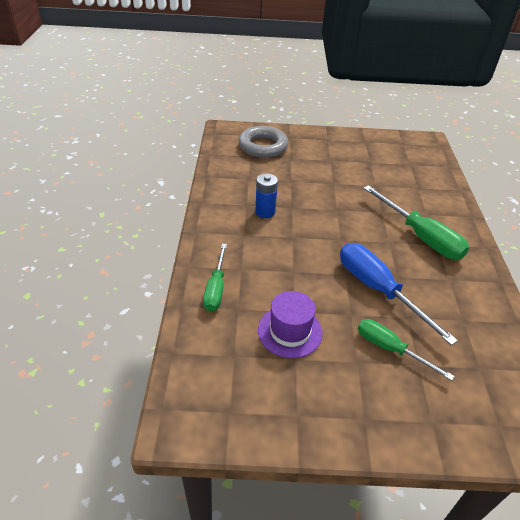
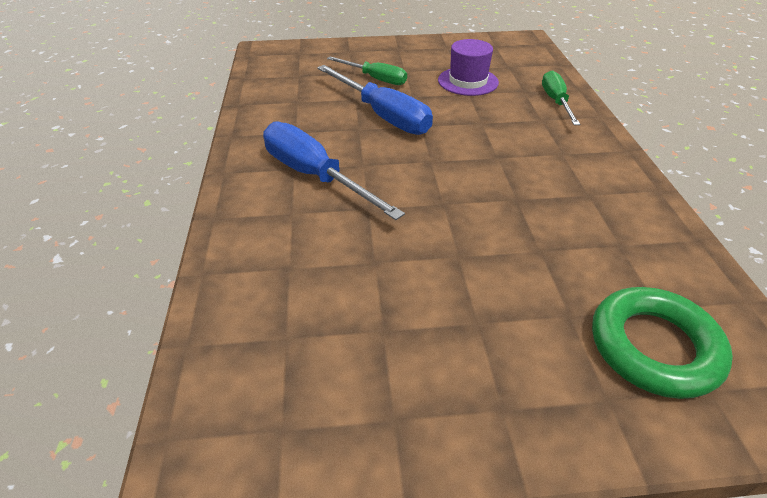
camera: 175 degrees right, 0 degrees up
grey ring [239,126,288,158] -> green ring [592,287,733,399]
blue battery [255,173,278,218] -> none
green screwdriver [363,185,469,260] -> blue screwdriver [263,122,405,220]

